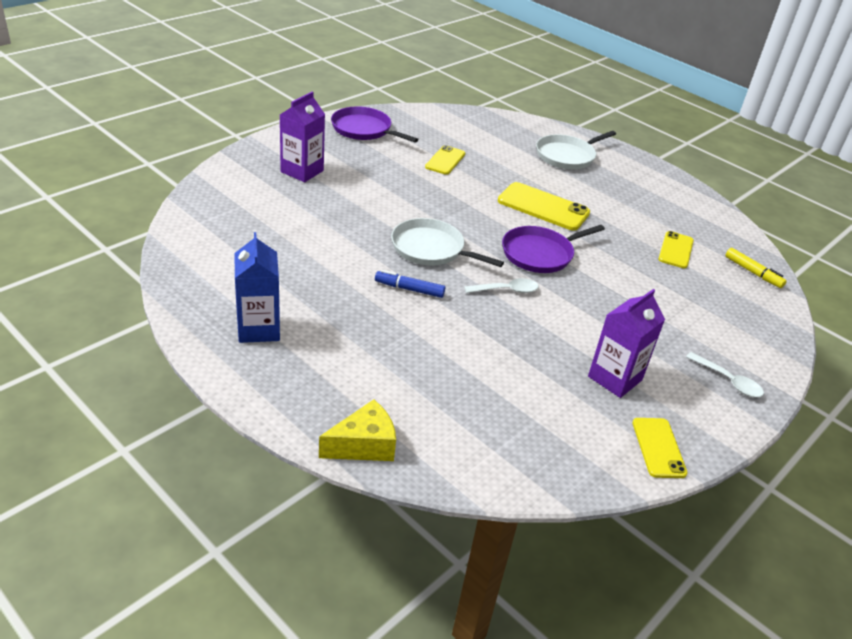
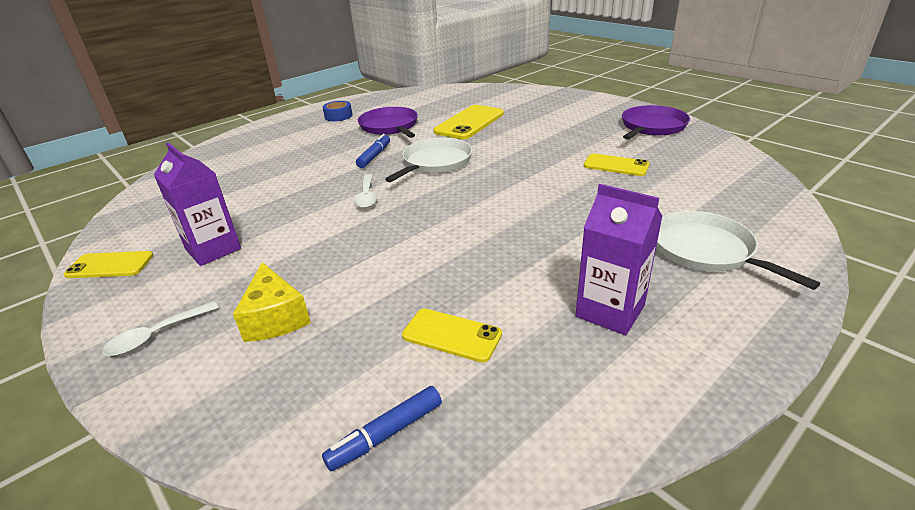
camera: 100 degrees right, 5 degrees down
blue carton [235,232,280,343] -> blue tape [323,101,352,121]
purple carton [280,92,325,182] -> purple carton moved to [575,184,663,335]
yellow cheese [319,400,396,461] -> yellow cheese moved to [233,262,311,342]
yellow phone [498,182,590,231] -> yellow phone moved to [433,105,504,139]
purple pan [502,225,605,273] -> purple pan moved to [358,107,418,138]
yellow marker [725,248,787,288] -> blue marker [322,386,442,471]

